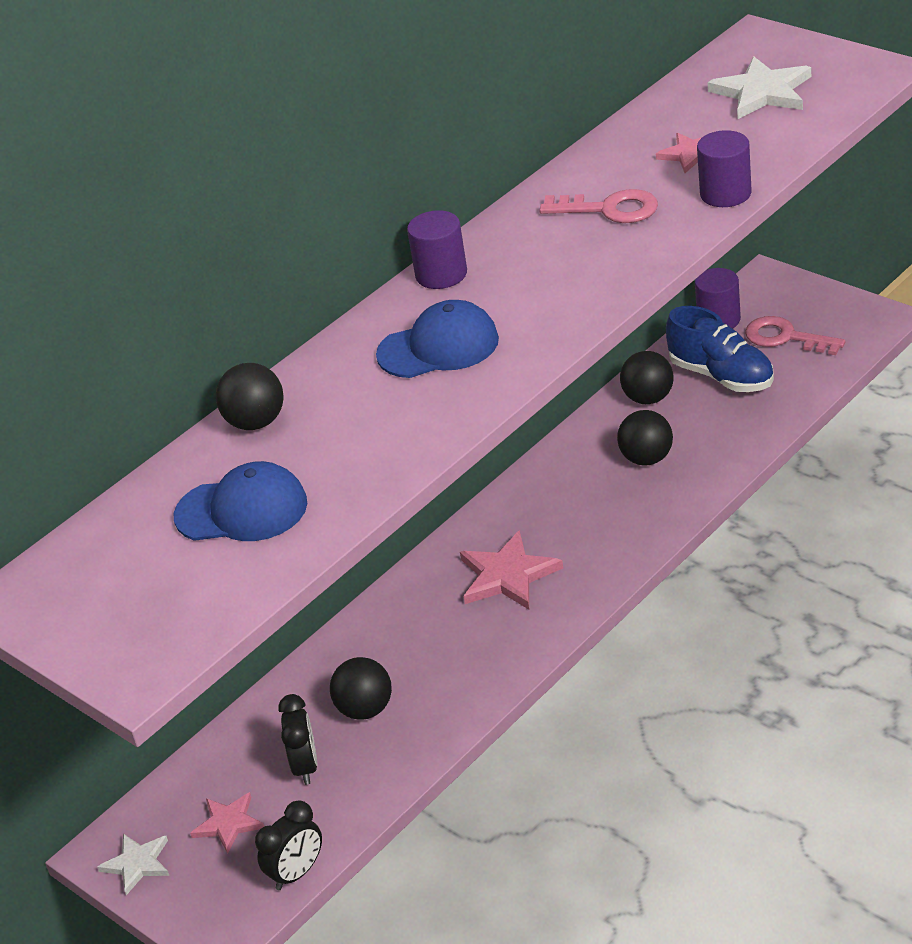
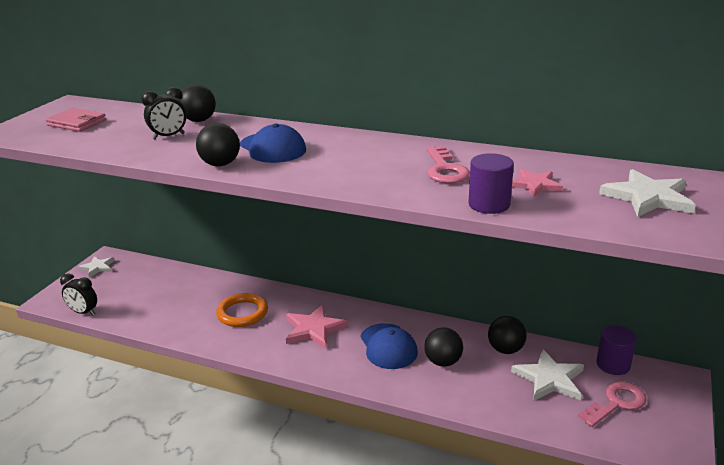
camera: 65 degrees right, 10 degrees down
blue cap [174,461,307,541] -> blue cap moved to [360,323,418,369]
pink star [190,792,264,854] -> none
black clock [278,694,317,785] -> black clock moved to [141,87,187,139]
black ball [330,657,392,720] -> black ball moved to [196,123,240,166]
purple cylinder [407,210,467,289] -> none
blue shoe [666,306,774,392] -> white star [511,349,584,401]
pink key [745,316,845,355] -> pink key turned 45 degrees clockwise [578,382,647,427]
none -> pink wallet [46,108,106,132]
none -> orange ring [216,293,268,327]

